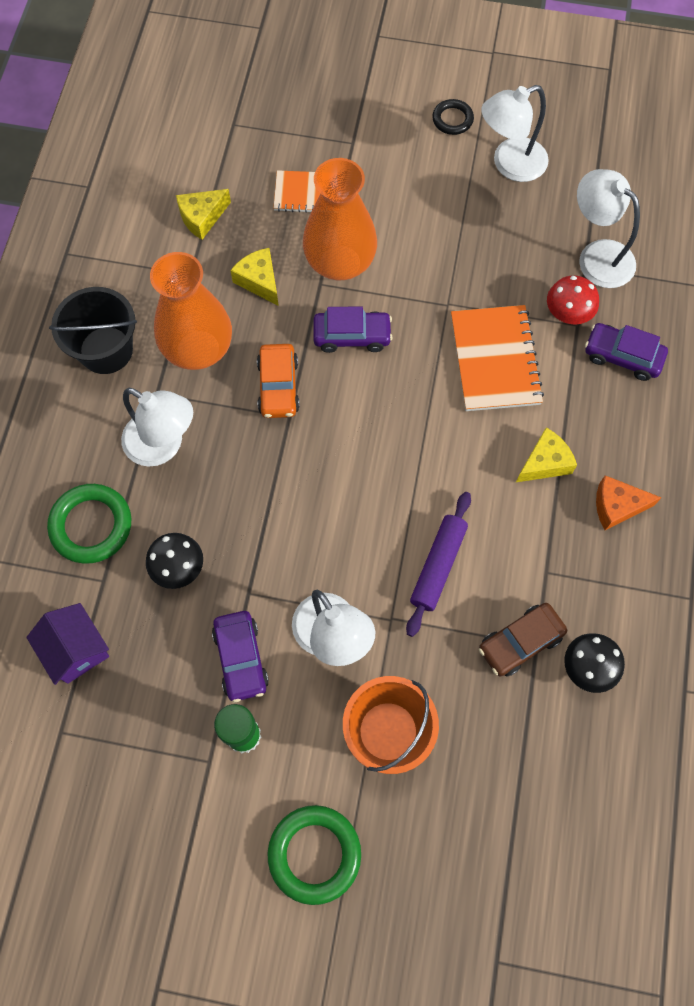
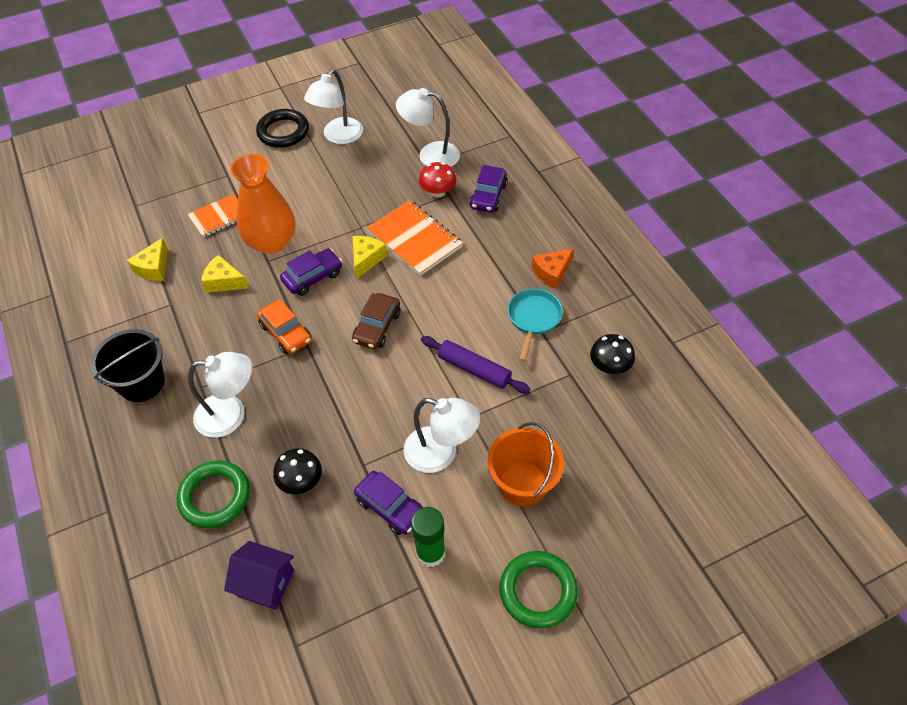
camera: 35 degrees left, 15 degrees down
orange vase [150,252,232,370] -> none
purple rolling pin [406,492,471,637] -> purple rolling pin turned 45 degrees counterclockwise [421,336,530,393]
black ring [432,99,474,135] -> black ring [256,109,309,148], size x1.71
brown car [479,603,567,677] -> brown car moved to [352,293,401,349]
yellow cheese [516,427,577,482] -> yellow cheese moved to [352,236,387,279]
purple car [585,323,668,381] -> purple car turned 60 degrees counterclockwise [469,165,508,212]
none -> turquoise pan [508,289,563,362]

